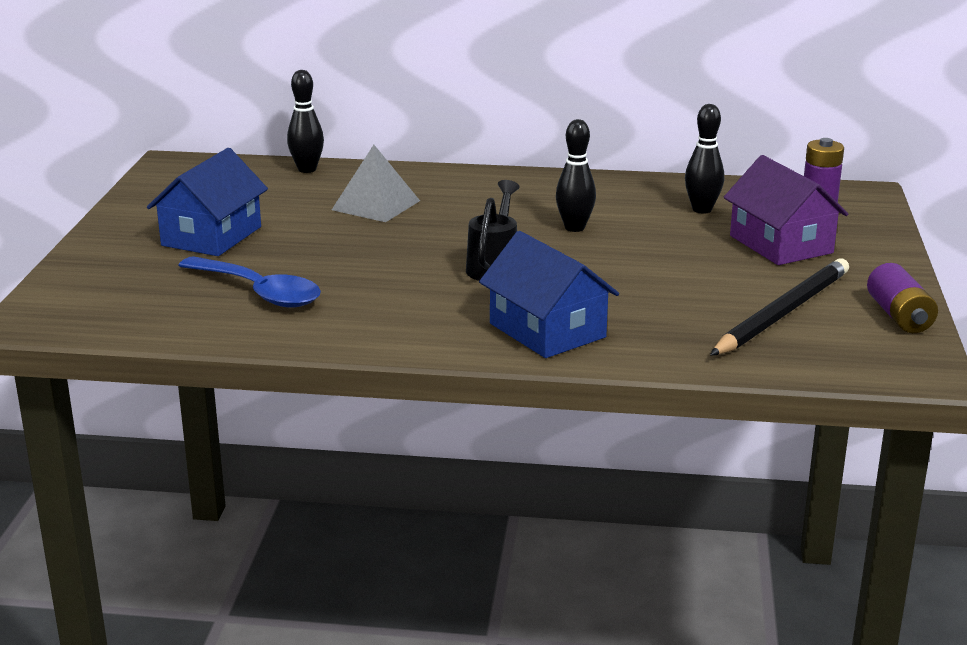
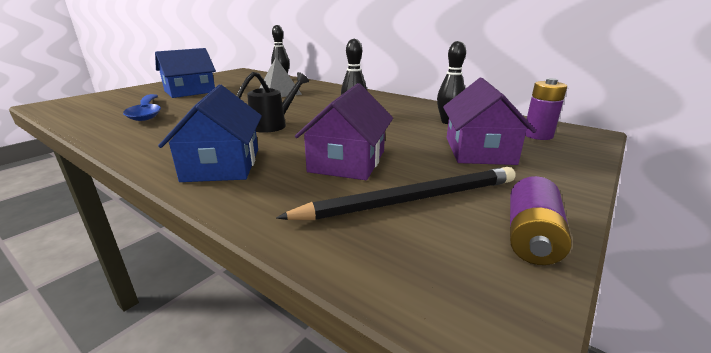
camera: 30 degrees right, 0 degrees up
none -> purple house [295,83,393,180]

